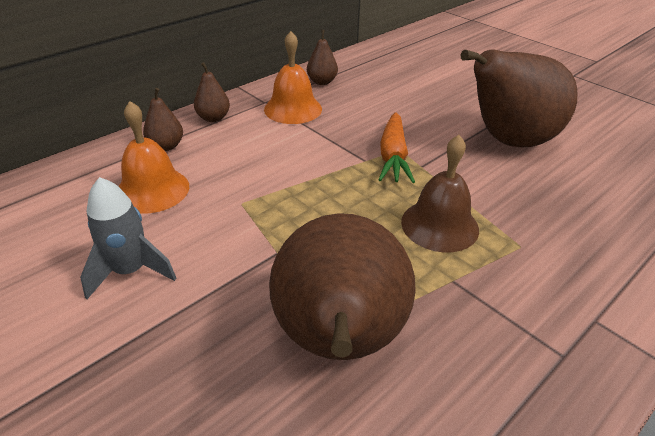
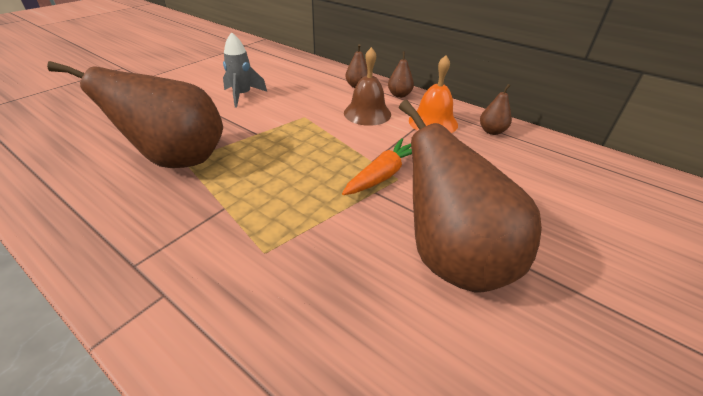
camera: 80 degrees right, 0 degrees up
orange bell [118,101,189,214] -> none
orange carrot [378,112,415,183] -> orange carrot turned 135 degrees clockwise [342,138,412,195]
brown bell [401,135,479,252] -> brown bell moved to [344,47,391,126]

